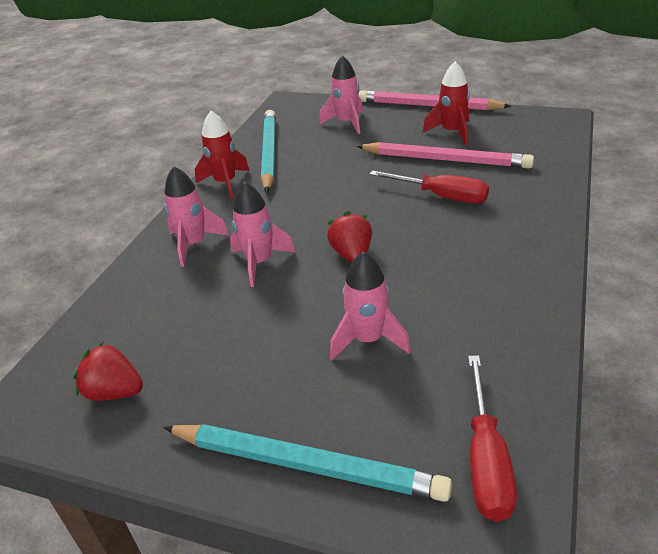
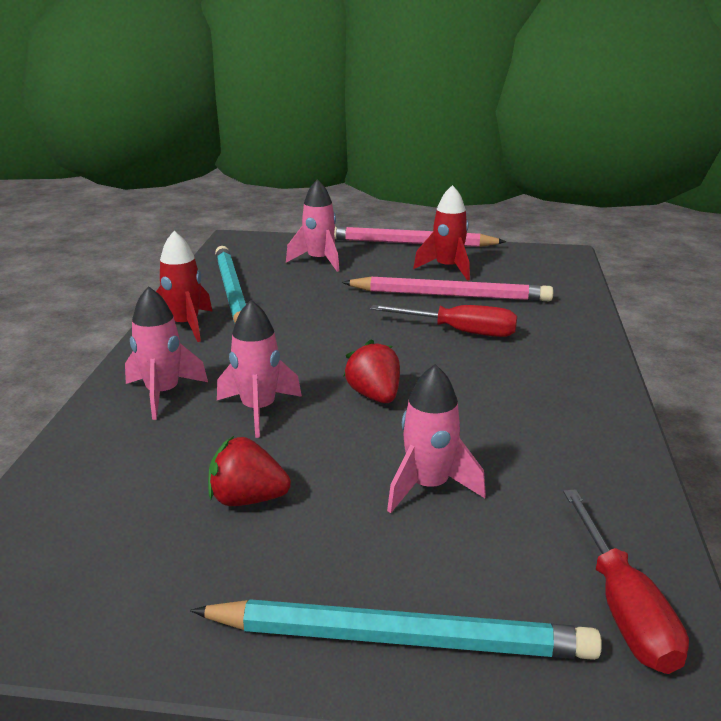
camera: 15 degrees left, 10 degrees down
red strawberry [73,342,143,401] -> red strawberry moved to [208,436,291,506]

